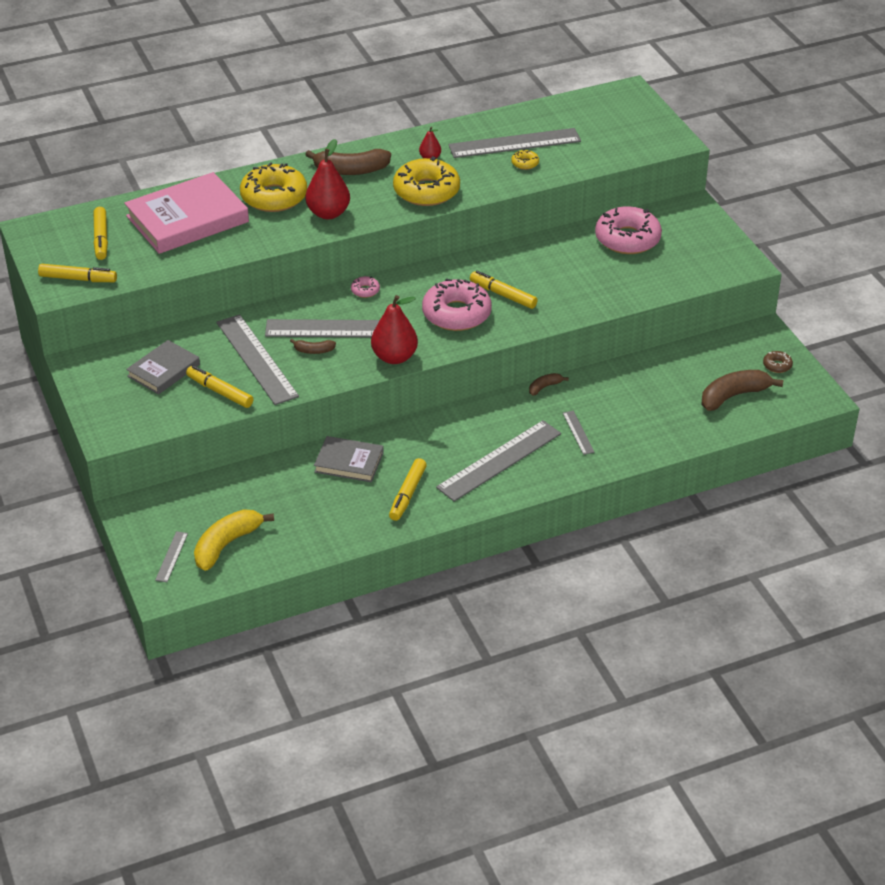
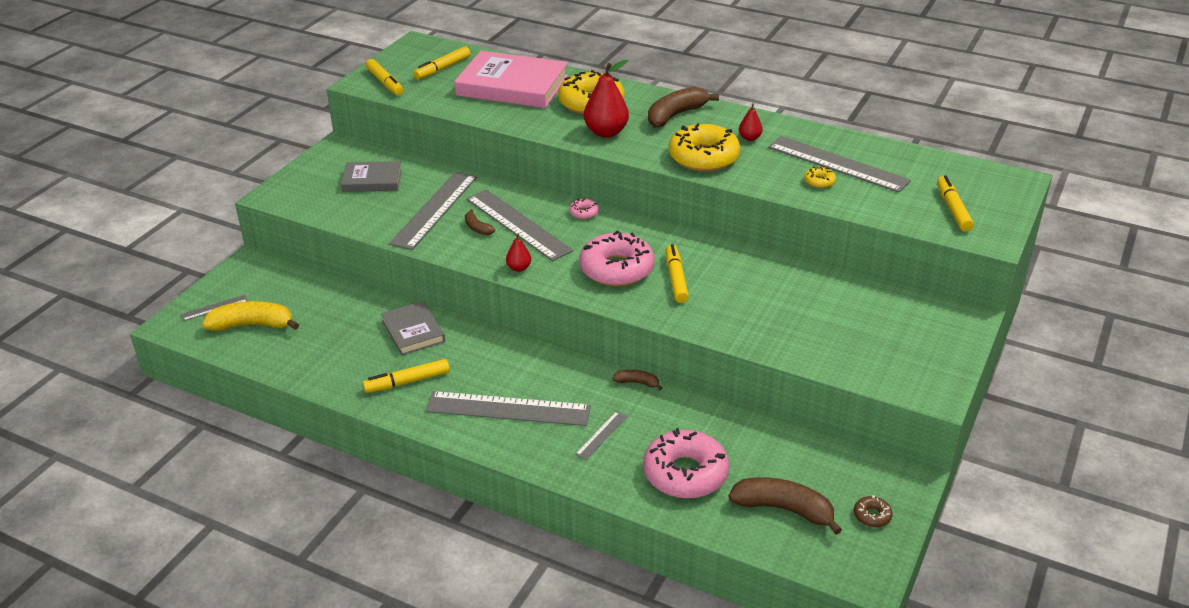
camera: 50 degrees right, 5 degrees down
yellow marker [186,365,253,408] -> yellow marker moved to [937,176,974,232]
brown banana [305,149,391,175] -> brown banana turned 90 degrees clockwise [648,87,719,128]
red pear [371,295,418,364] -> red pear [506,234,531,272], size x0.52
pink donut [595,206,662,254] -> pink donut moved to [643,428,729,498]

